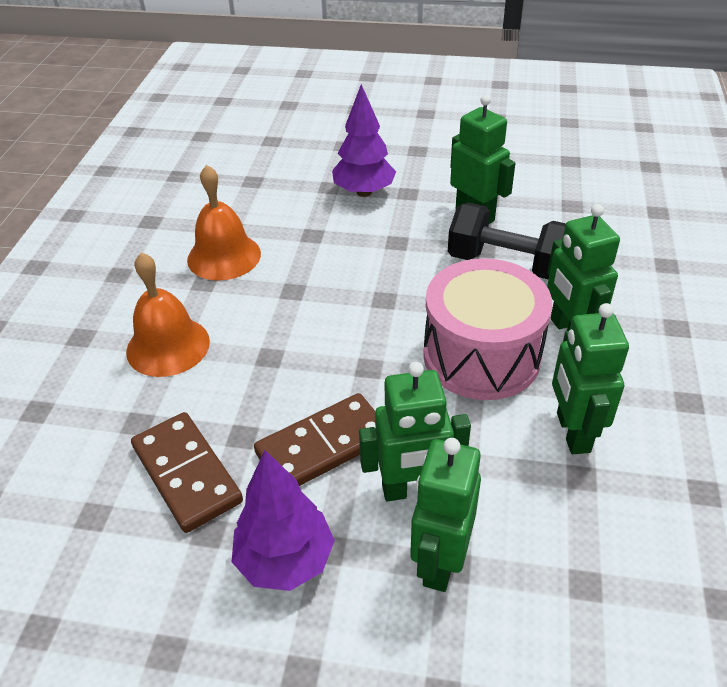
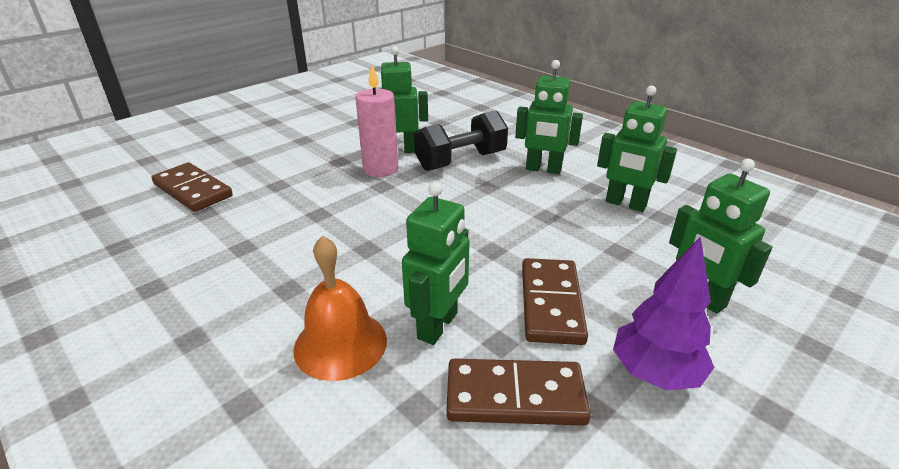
camera: 55 degrees left, 10 degrees down
orange bell [187,165,261,281] -> none
purple tree [332,84,396,197] -> none
green robot [359,362,471,501] -> green robot moved to [402,182,470,345]
pink drum [423,258,553,400] -> none
none -> brown domino [152,162,233,212]
none -> pink candle [355,65,398,177]

